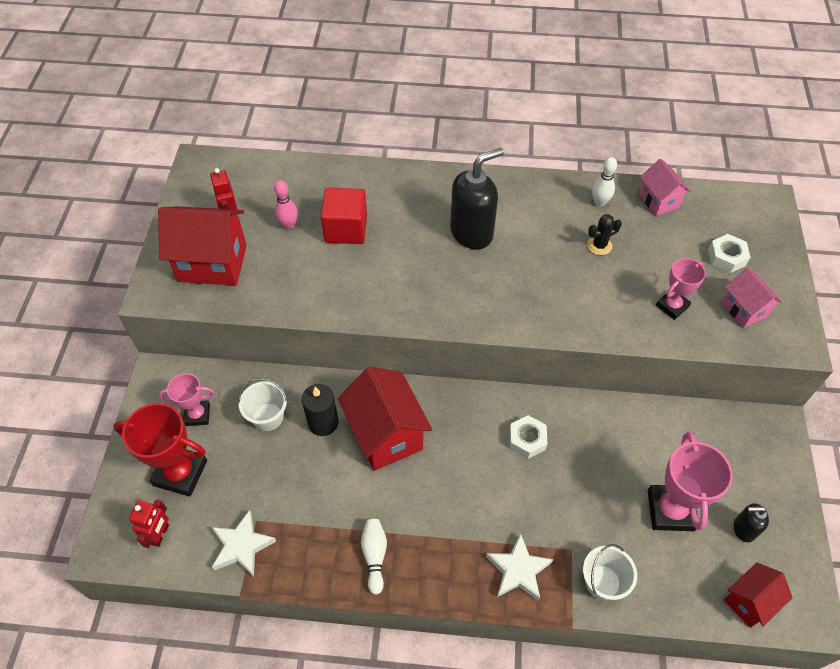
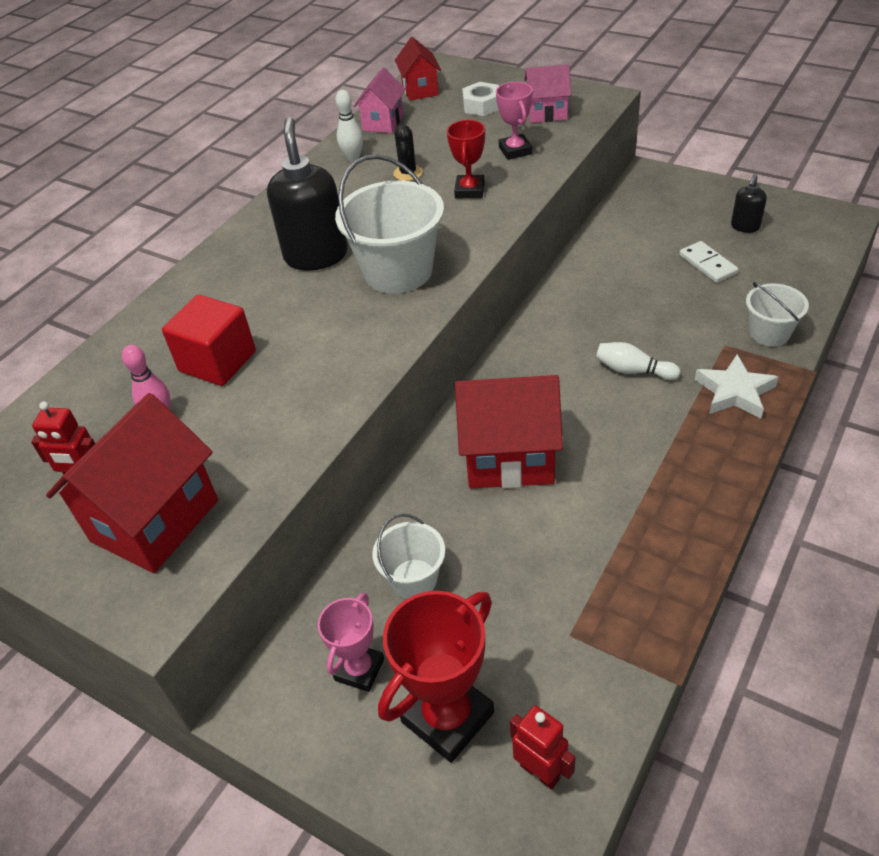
camera: 60 degrees left, 10 degrees down
white star [212,510,276,577] -> none
black candle [302,384,339,436] -> none
white bowling pin [361,519,387,595] -> white bowling pin moved to [596,342,680,380]
white nut [509,415,547,459] -> none
pink house [639,159,691,216] -> pink house turned 75 degrees counterclockwise [354,68,405,133]
pink trophy [648,432,733,531] -> white domino [679,241,738,283]
red house [724,562,793,628] -> red house moved to [395,37,441,101]
none -> white bucket [335,154,444,294]
none -> red trophy [447,120,485,198]

